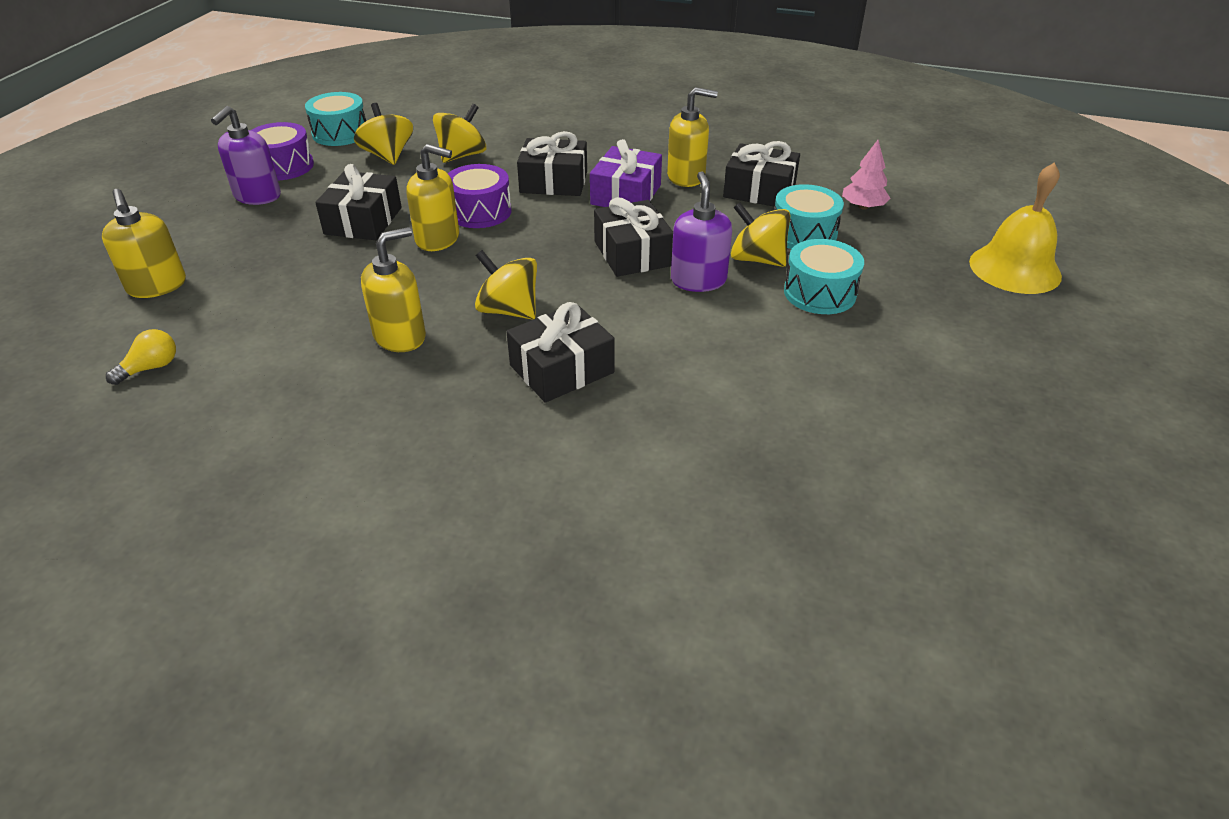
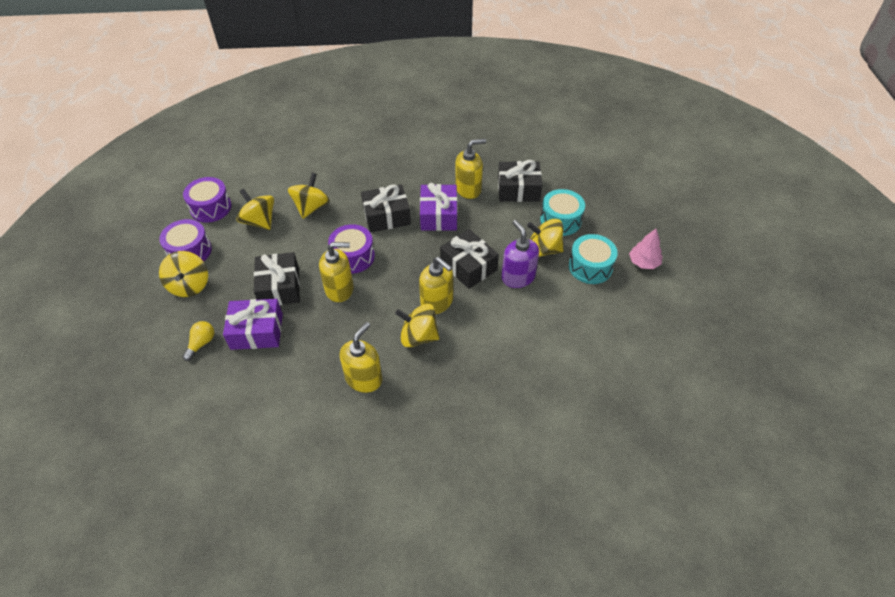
camera: 20 degrees left, 10 degrees up
yellow soap dispenser [102,189,186,298] -> yellow soap dispenser moved to [419,257,453,314]
yellow light bulb [106,329,176,385] -> yellow light bulb moved to [183,321,214,361]
purple soap dispenser [211,106,281,205] -> yellow spinning top [159,251,208,297]
turquoise drum [305,92,366,146] -> purple drum [183,177,232,223]
black gift [506,302,615,403] -> none
pink tree [842,140,891,210] -> pink tree moved to [629,229,662,269]
yellow bell [969,163,1062,294] -> none
none -> purple gift [223,299,283,350]

